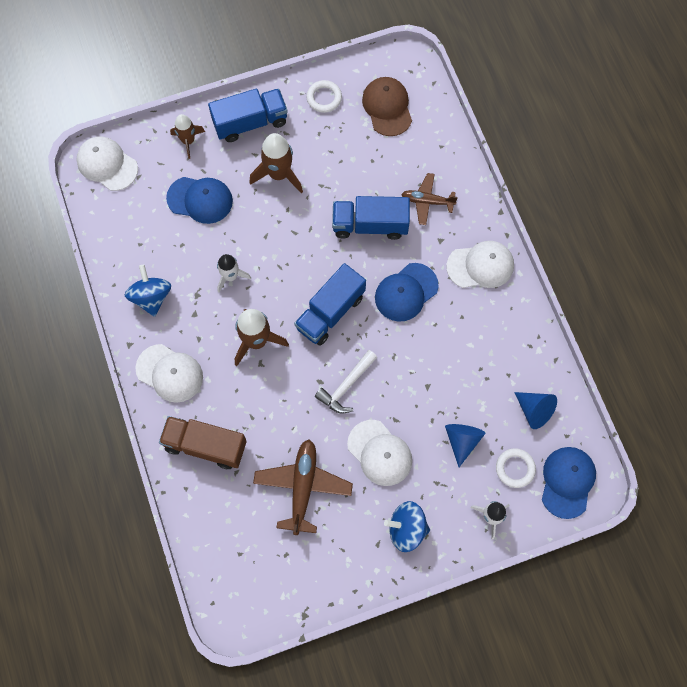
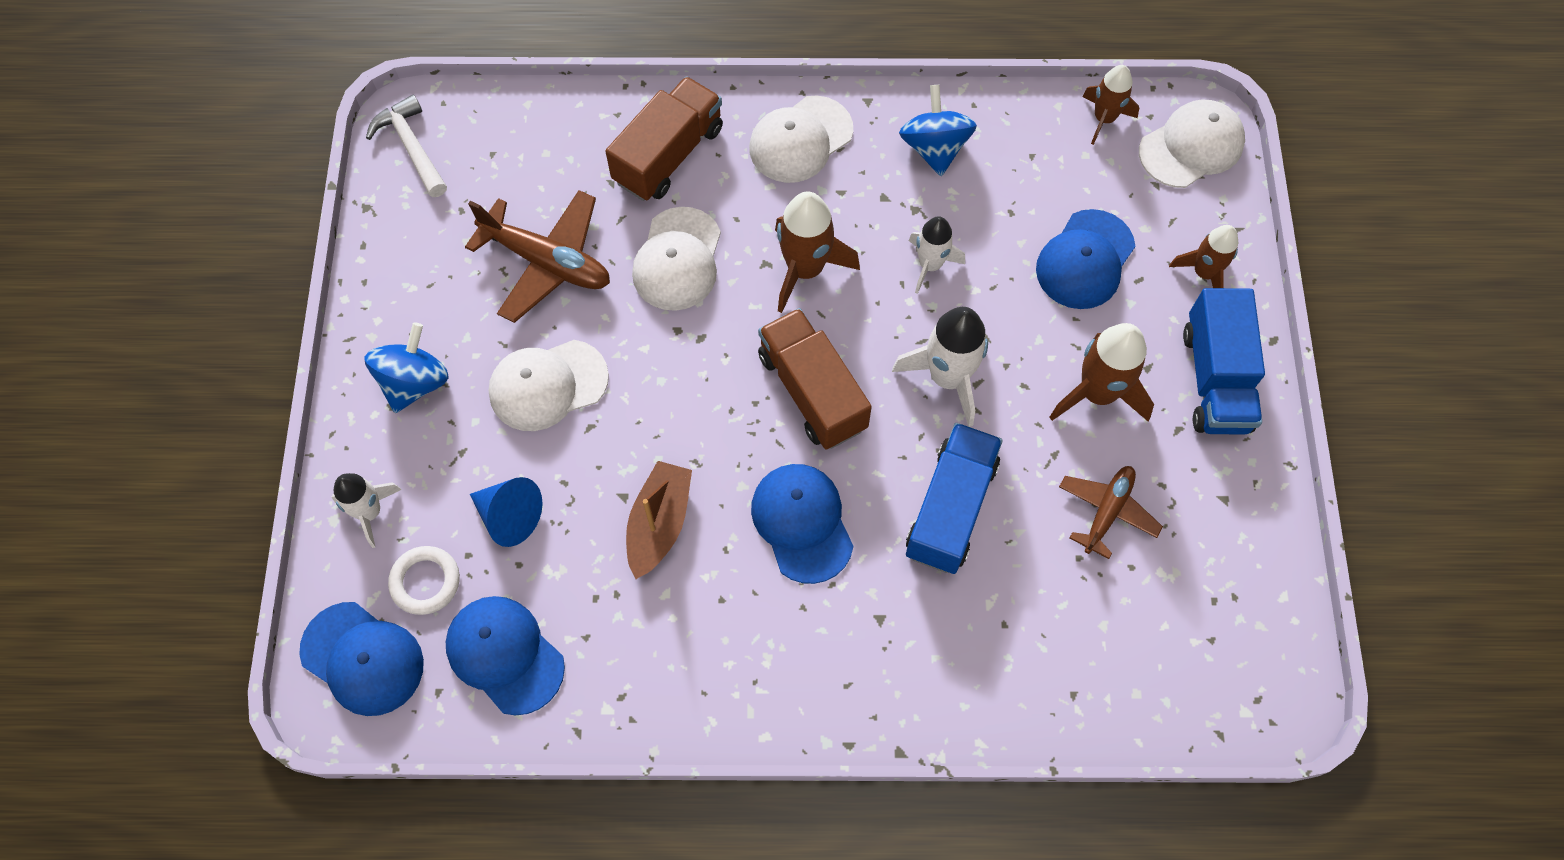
camera: 110 degrees right, 5 degrees down
blue spinning top [125,264,171,317] -> blue spinning top turned 105 degrees counterclockwise [899,85,977,176]
blue truck [294,263,366,346] -> brown truck [758,308,872,450]
white ring [306,80,342,113] -> none
white hammer [315,350,377,413] -> white hammer moved to [366,95,447,197]
brown cap [362,77,412,136] -> none
brown plane [401,173,458,225] -> brown plane moved to [1059,466,1163,559]
white cap [446,241,514,288] -> white cap moved to [632,207,721,311]
blue cone [514,392,557,429] -> blue cap [446,596,565,716]
none -> brown boat [626,461,692,579]
none -> white rocket [892,307,988,427]
none -> brown rocket [1082,65,1139,145]

